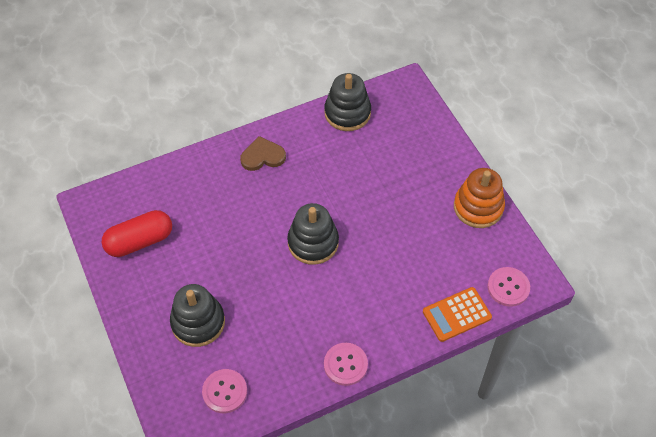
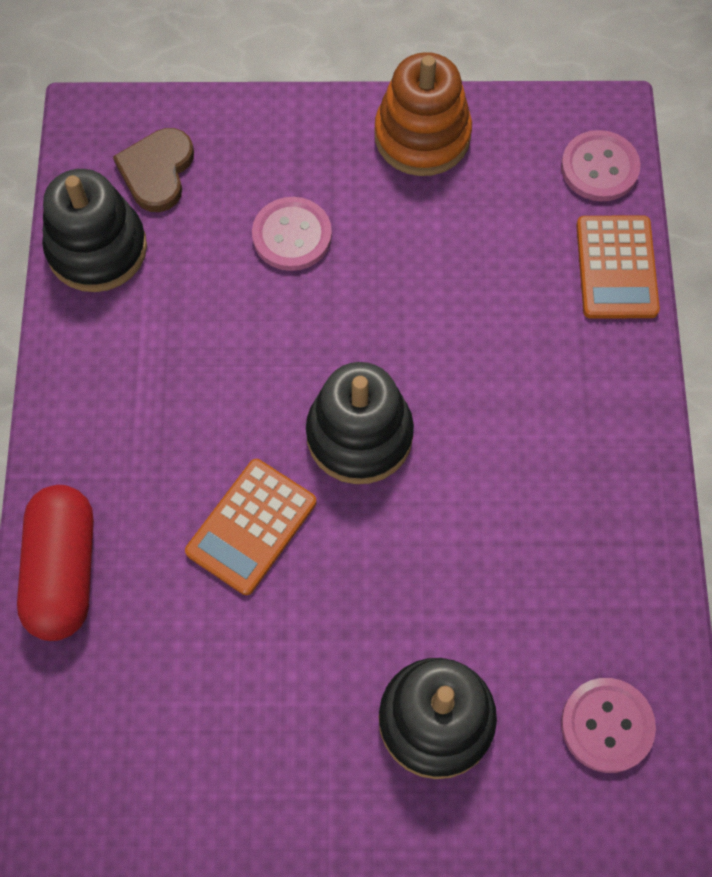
camera: 65 degrees left, 10 degrees up
red capsule [101,210,172,257] -> red capsule moved to [17,485,94,641]
brown heart [240,136,286,171] -> brown heart moved to [113,128,194,212]
pink button [324,343,368,386] -> pink button moved to [252,197,332,271]
none -> orange calculator [185,459,316,595]

